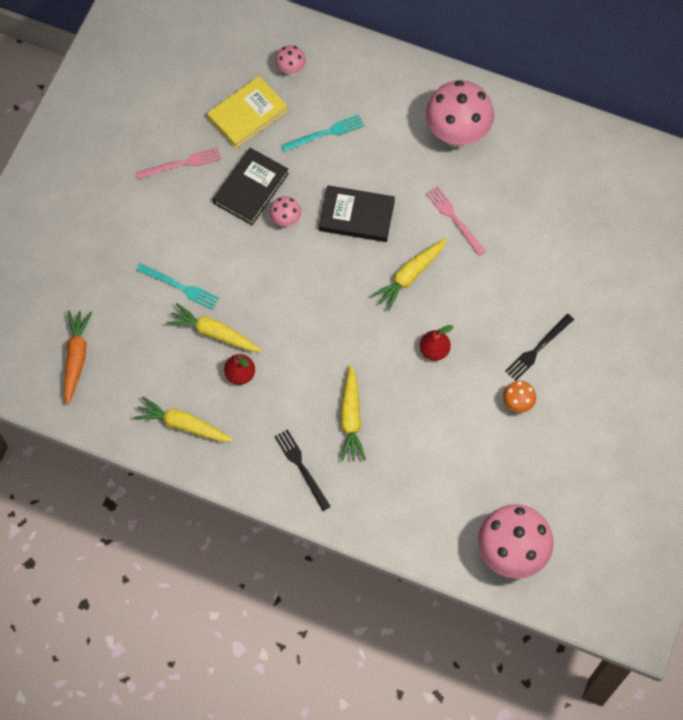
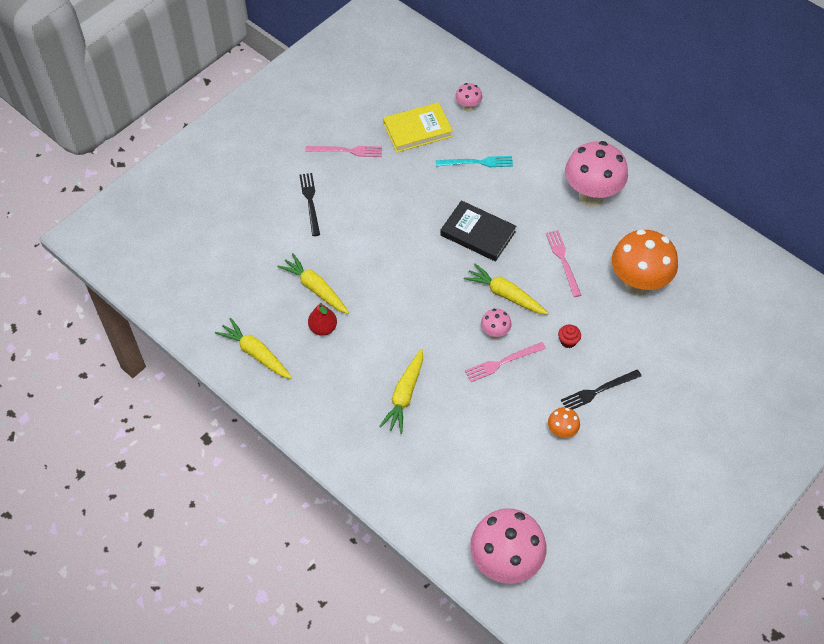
camera: 20 degrees right, 10 degrees down
orange carrot [64,311,92,405] -> none
turquoise fork [136,263,219,310] -> none
black book [213,148,289,225] -> none
pink mushroom [270,196,301,227] -> pink mushroom moved to [481,309,512,339]
black fork [274,429,331,511] -> black fork moved to [300,173,320,236]
yellow carrot [371,238,447,311] -> yellow carrot turned 60 degrees clockwise [464,263,548,315]
red pear [420,325,454,361] -> pink fork [465,342,546,382]
none -> red cupcake [558,325,581,348]
none -> orange mushroom [612,229,678,296]

